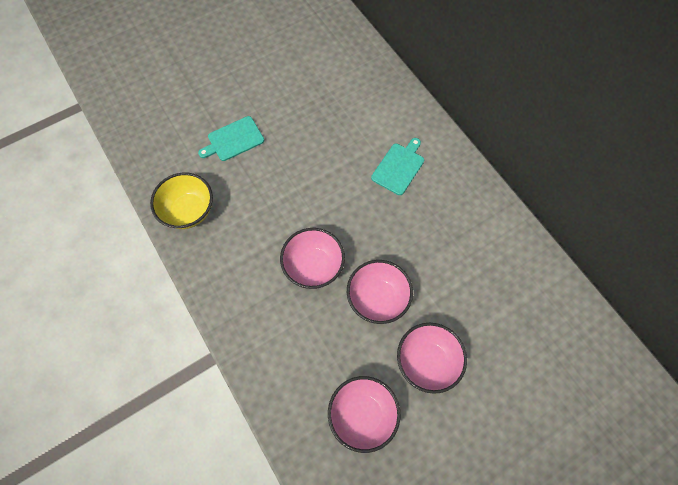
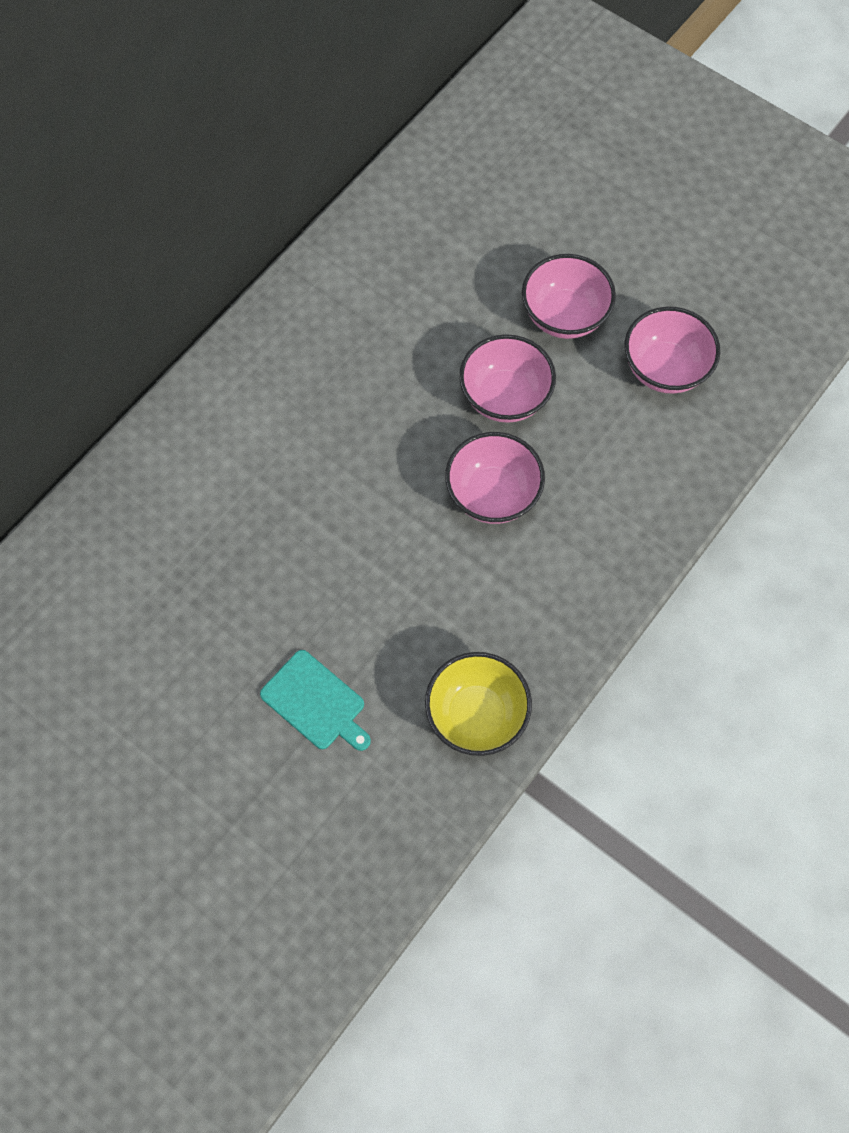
camera: 110 degrees left, 0 degrees up
turquoise cutting board [371,138,424,195] -> none

